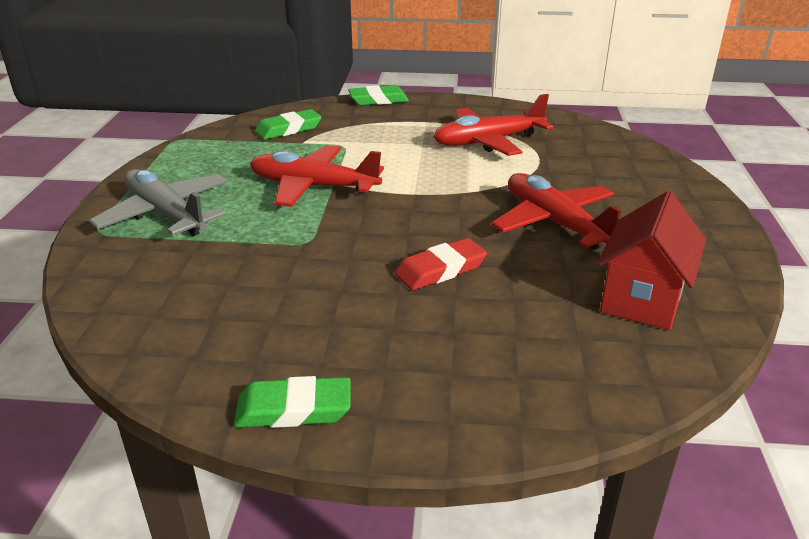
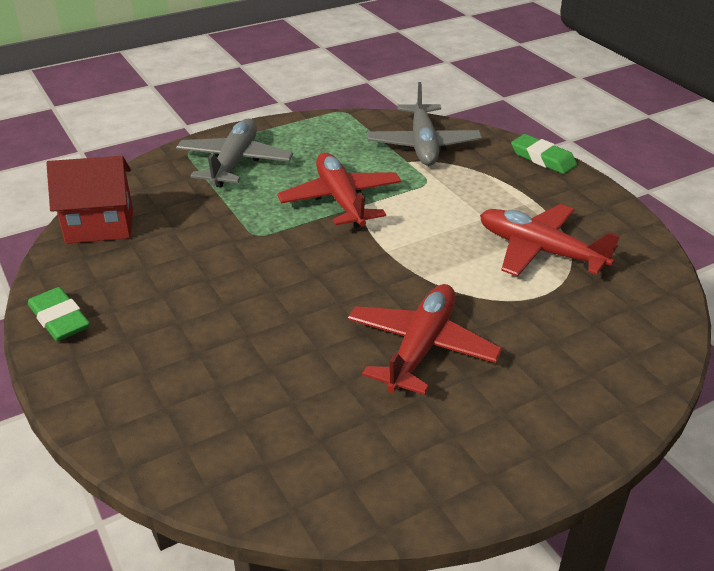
camera: 55 degrees right, 5 degrees up
green eraser [255,109,321,140] -> grey plane [367,82,482,166]
red eraser [395,238,487,290] -> none
red house [598,191,706,330] -> red house moved to [46,156,133,244]

